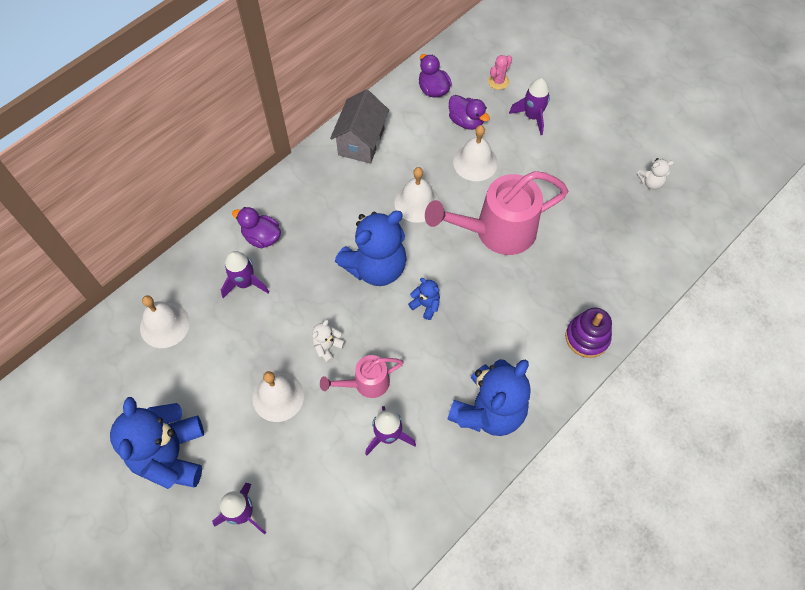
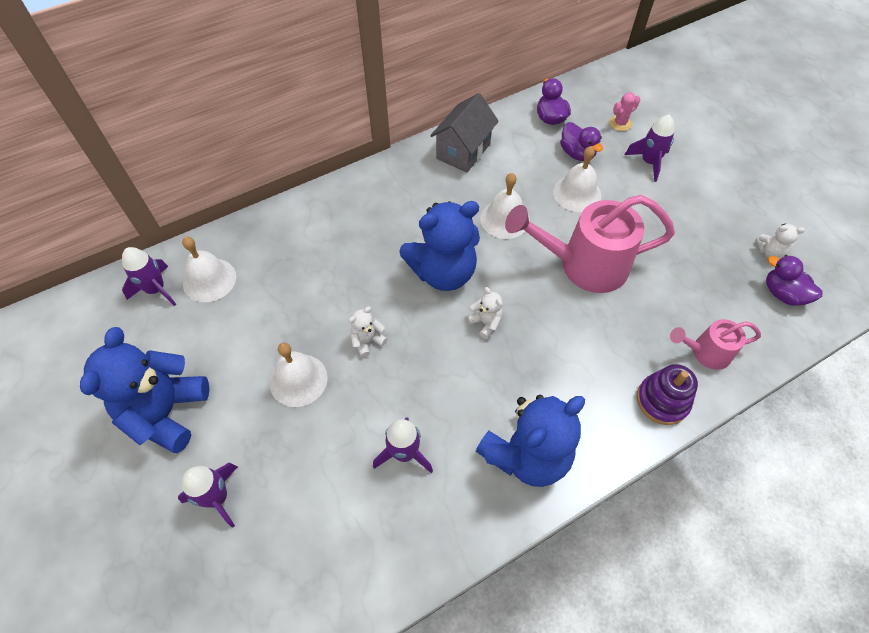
camera: 15 degrees right, 5 degrees down
purple rocket [221,251,269,298] -> purple rocket moved to [122,247,176,306]
purple duck [232,207,281,249] -> purple duck moved to [766,255,823,306]
pink watering can [320,355,404,398] -> pink watering can moved to [670,319,761,370]
blue teddy bear [408,278,440,320] -> white teddy bear [467,287,503,339]

